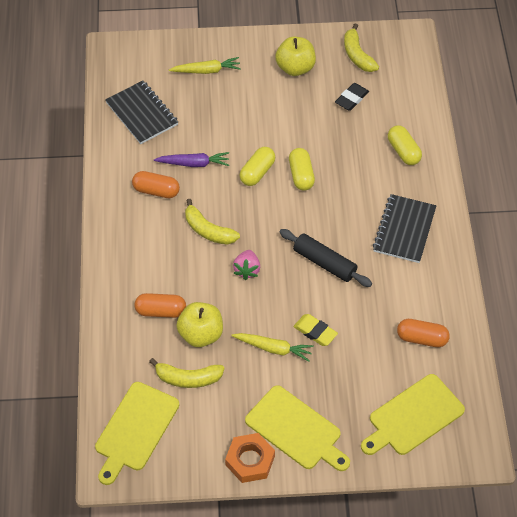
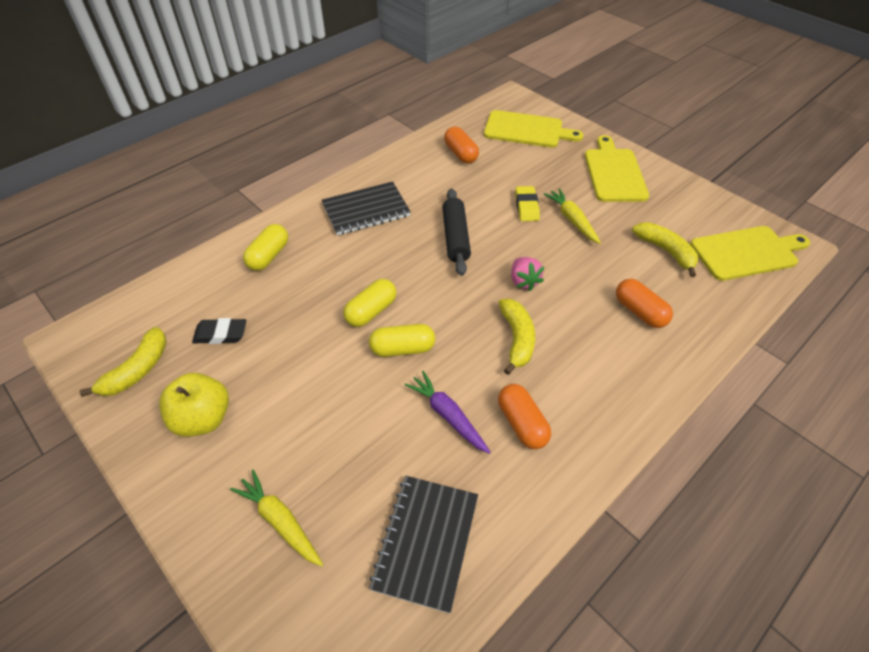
camera: 130 degrees left, 5 degrees down
yellow apple [176,302,223,347] -> none
orange nut [225,433,275,483] -> none
pink strawberry [233,250,260,280] -> pink strawberry turned 105 degrees clockwise [511,257,544,291]

